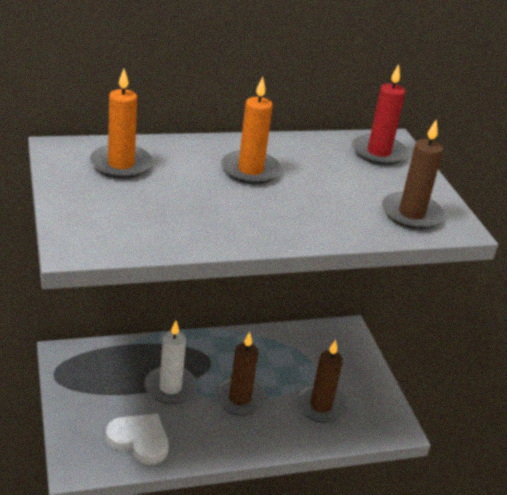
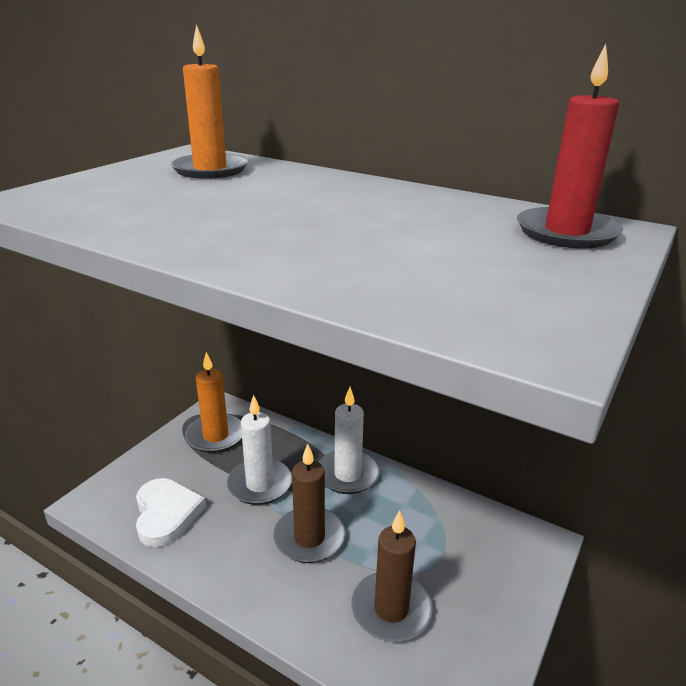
camera: 50 degrees right, 5 degrees down
orange candle [221,76,281,184] -> orange candle moved to [185,352,242,453]
brown candle [382,119,445,230] -> none
none -> white candle [319,387,380,494]

